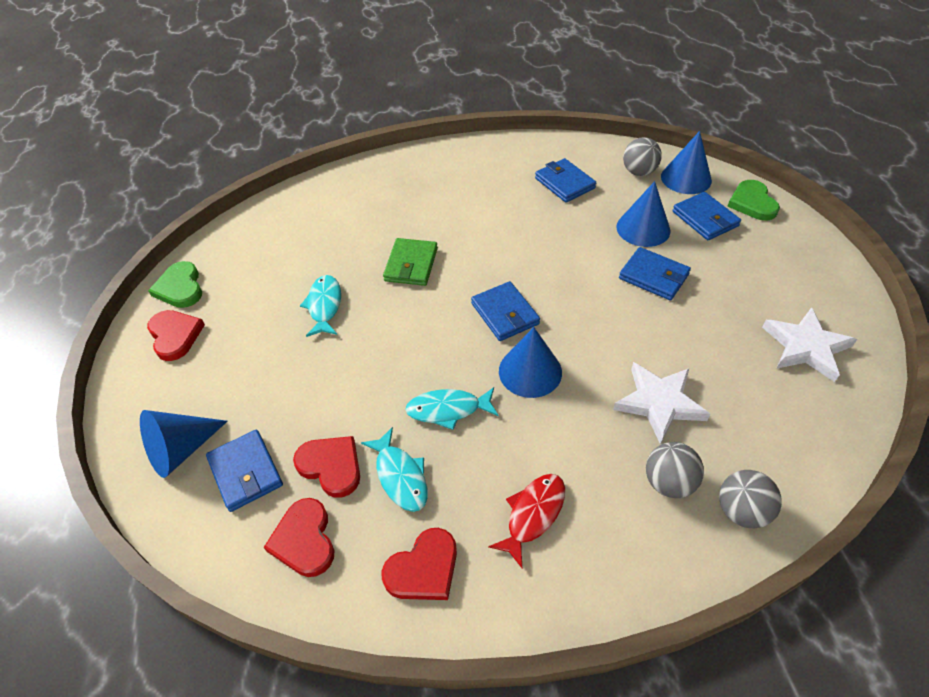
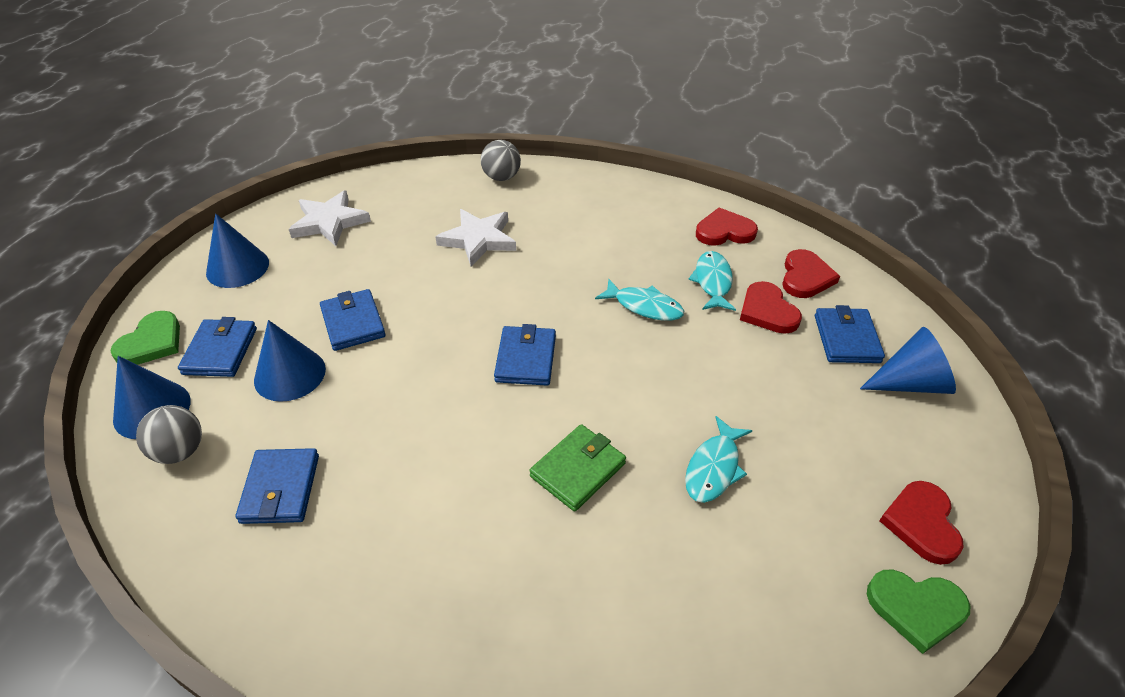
camera: 150 degrees left, 5 degrees down
green heart [148,261,202,308] -> green heart turned 90 degrees clockwise [867,569,970,654]
red fish [488,474,565,568] -> none
blue cone [499,327,562,398] -> blue cone moved to [206,214,269,288]
grey ball [646,442,704,498] -> none

